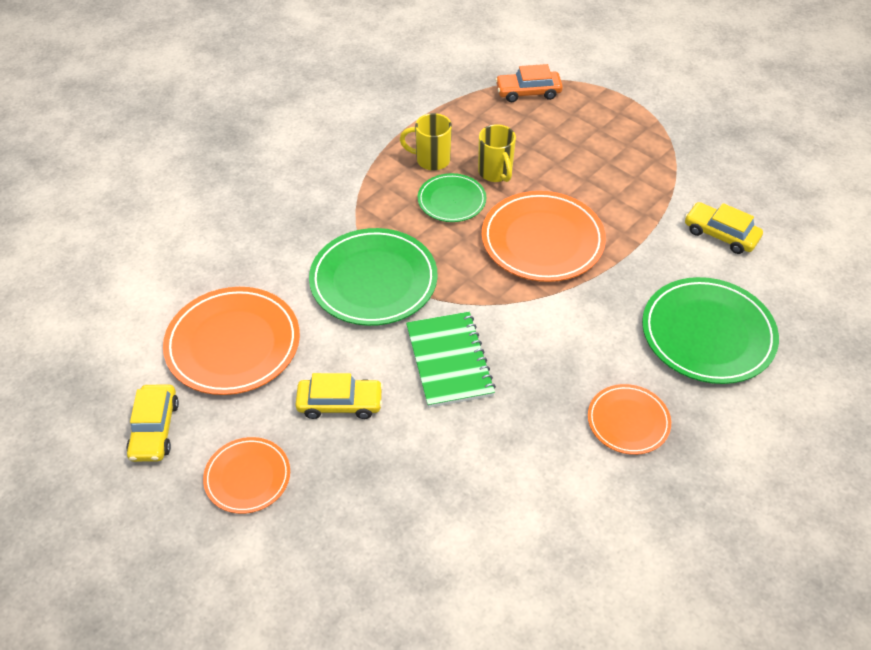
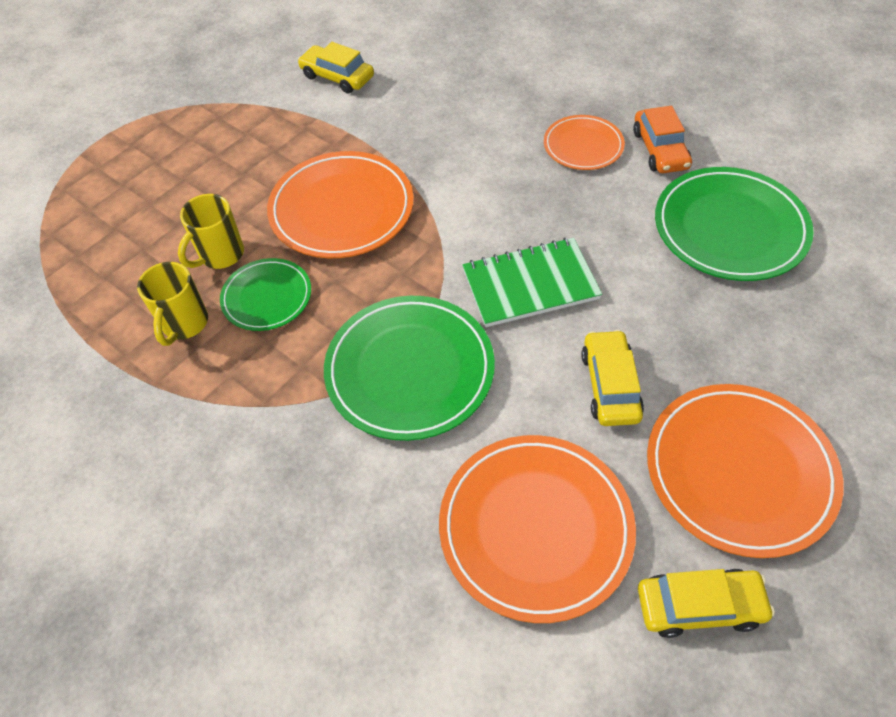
camera: 90 degrees left, 5 degrees up
orange plate [203,437,290,514] -> orange plate [647,384,844,558], size x1.73
yellow mug [478,124,516,182] -> yellow mug turned 150 degrees clockwise [178,194,244,269]
orange car [495,64,563,102] -> orange car moved to [633,106,692,173]
green plate [642,277,779,384] -> green plate moved to [655,167,814,281]
yellow car [685,202,763,254] -> yellow car turned 90 degrees clockwise [298,42,374,94]

